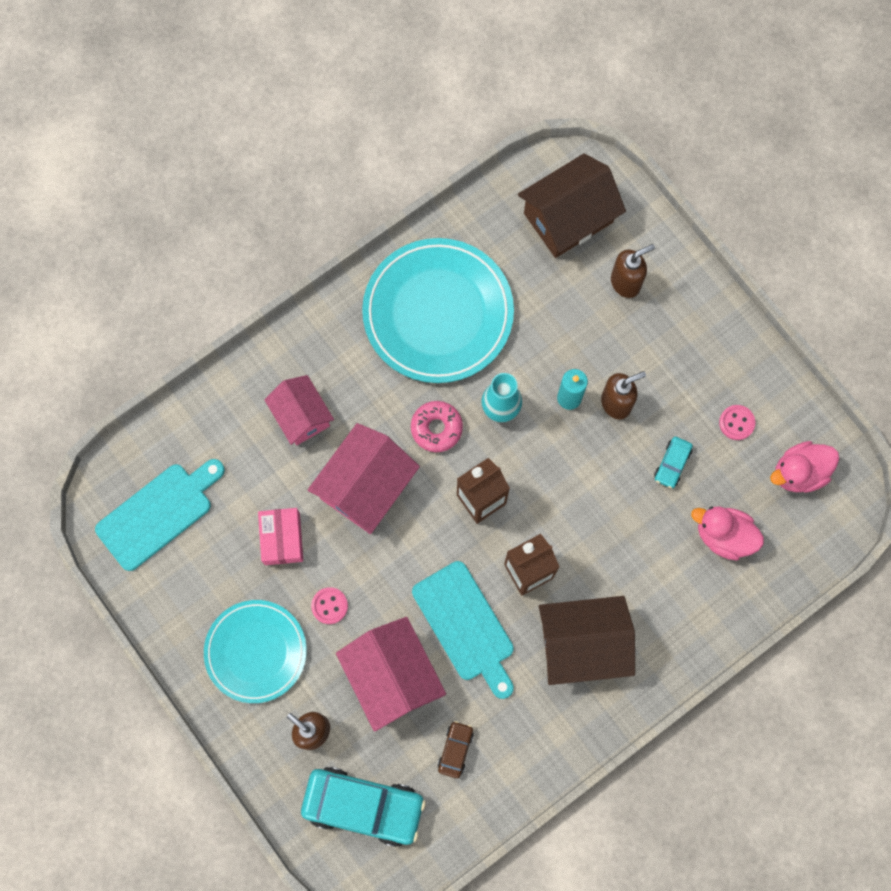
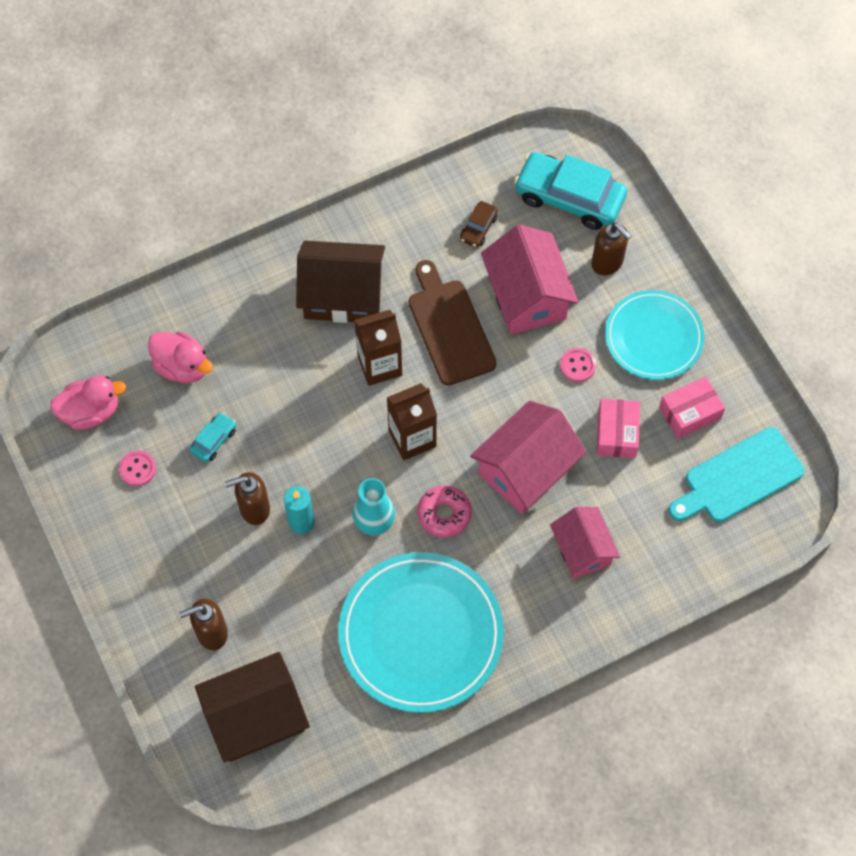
camera: 170 degrees left, 10 degrees down
turquoise cutting board [412,561,514,699] -> brown cutting board [409,260,497,386]
none -> pink box [659,376,725,439]

